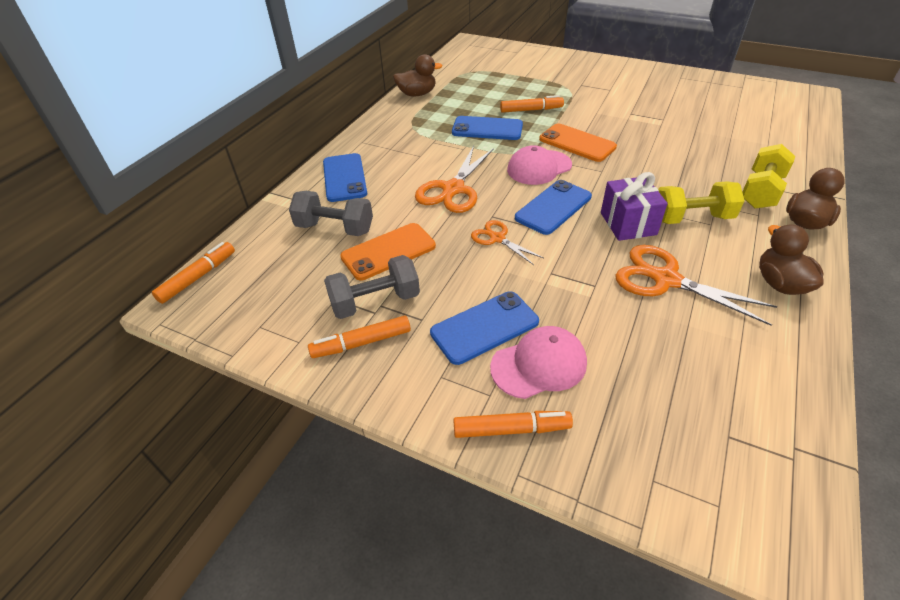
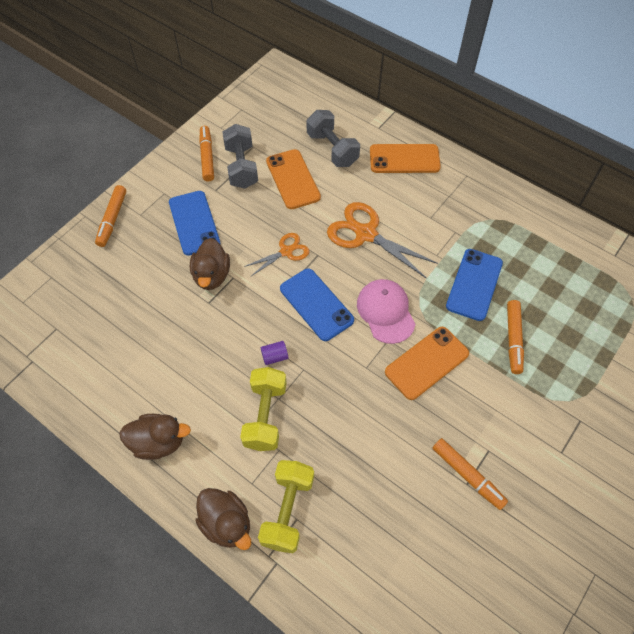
camera: 100 degrees right, 15 degrees up
orange marker [152,242,235,304] -> orange marker moved to [432,438,508,510]
grey dumbbell [289,191,373,236] -> grey dumbbell turned 60 degrees counterclockwise [306,110,360,167]
blue phone [323,153,367,202] -> orange phone [370,144,441,173]
brown duck [393,54,443,96] -> brown duck moved to [190,238,230,290]
pink cap [490,326,587,399] -> none
purple gift [601,172,668,241] -> purple cylinder [261,341,288,365]
orange scissors [615,245,778,326] -> none
yellow dumbbell [742,144,795,209] -> yellow dumbbell turned 60 degrees clockwise [258,460,314,553]

